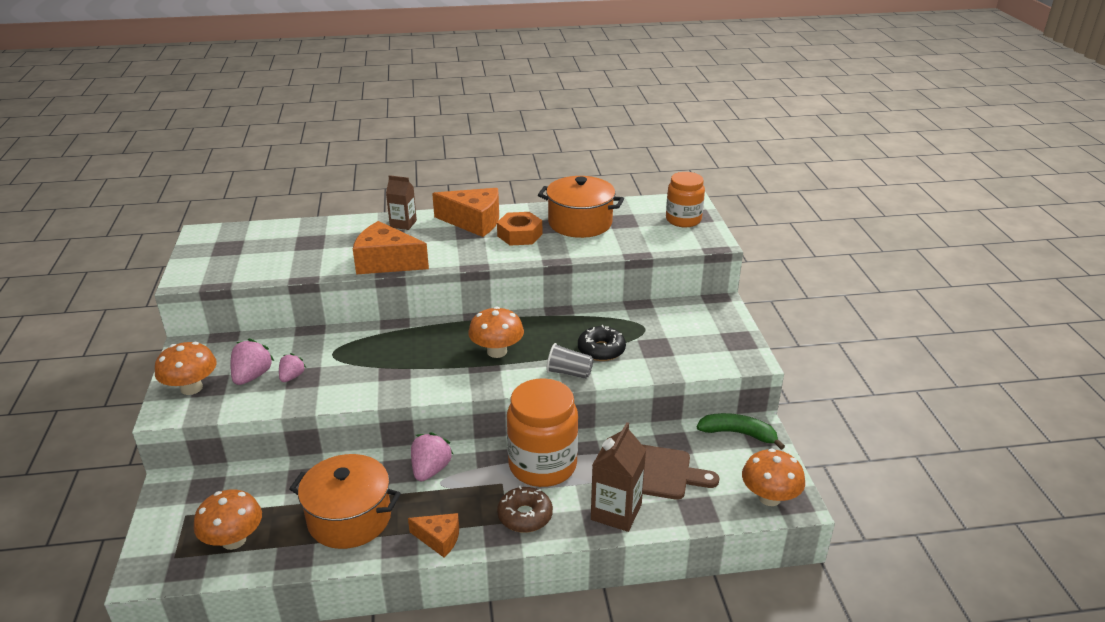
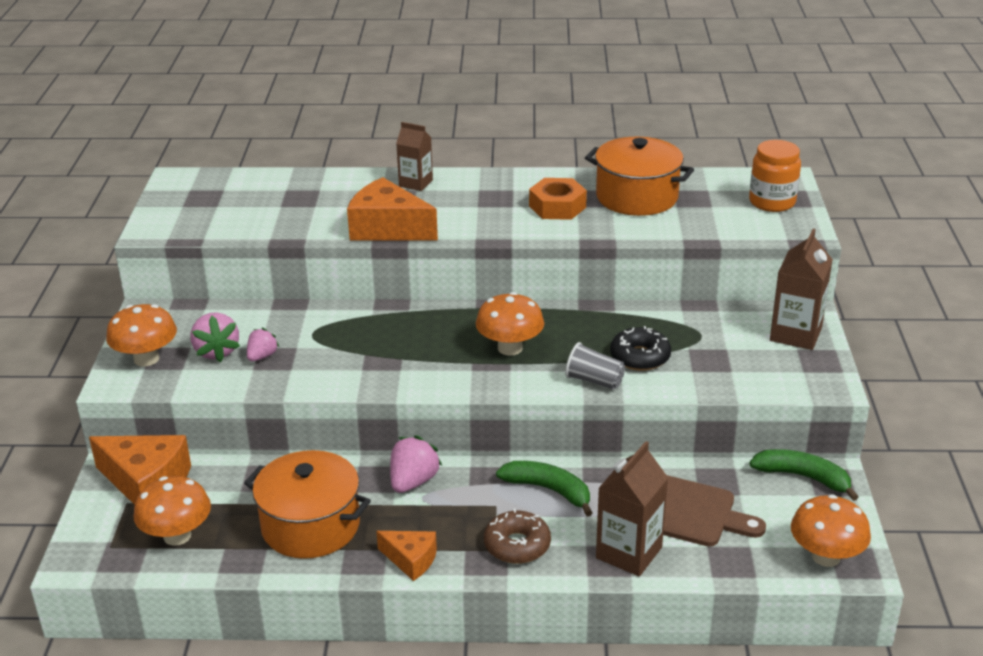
camera: 10 degrees right, 0 degrees up
pink strawberry [230,338,274,385] -> pink strawberry turned 135 degrees clockwise [190,312,240,362]
orange cheese [432,188,499,237] -> orange cheese moved to [89,435,191,505]
orange jar [507,378,578,487] -> green banana [496,461,593,517]
none -> brown carton [770,229,833,350]

